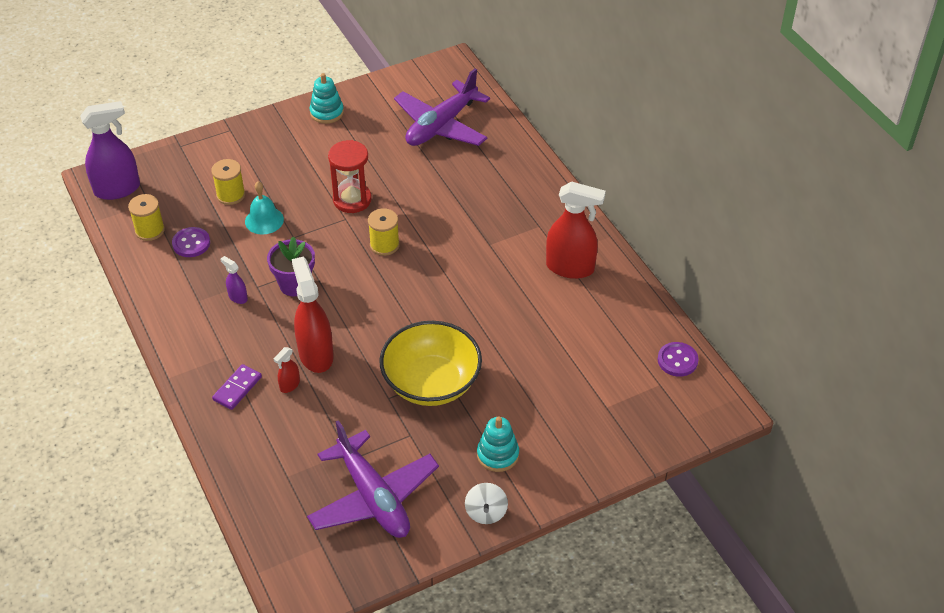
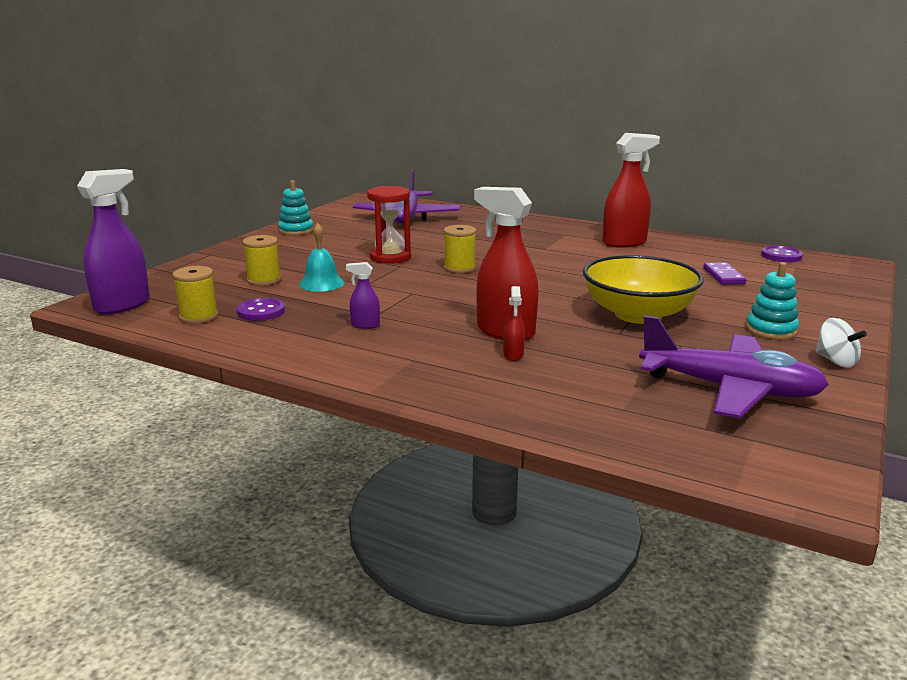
camera: 35 degrees left, 25 degrees down
purple domino [212,364,262,410] -> purple domino moved to [703,262,746,285]
purple flower pot [267,237,315,297] -> none

